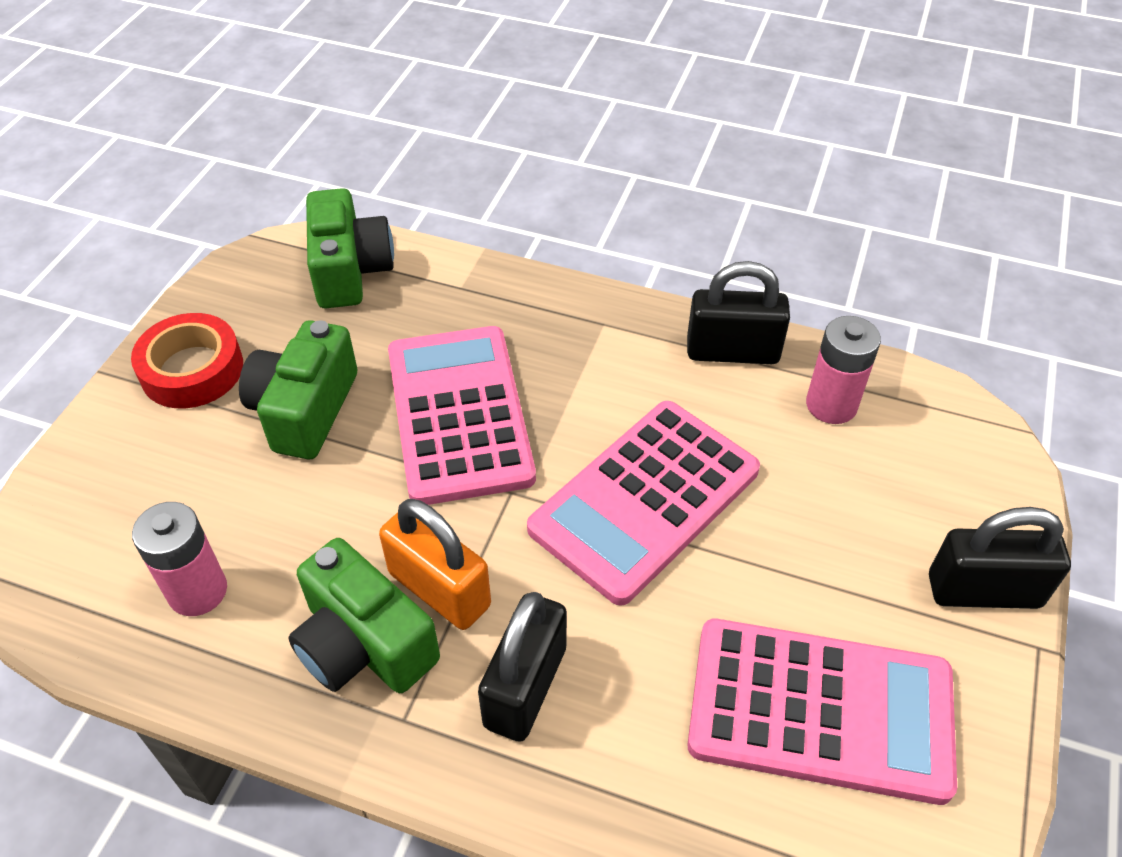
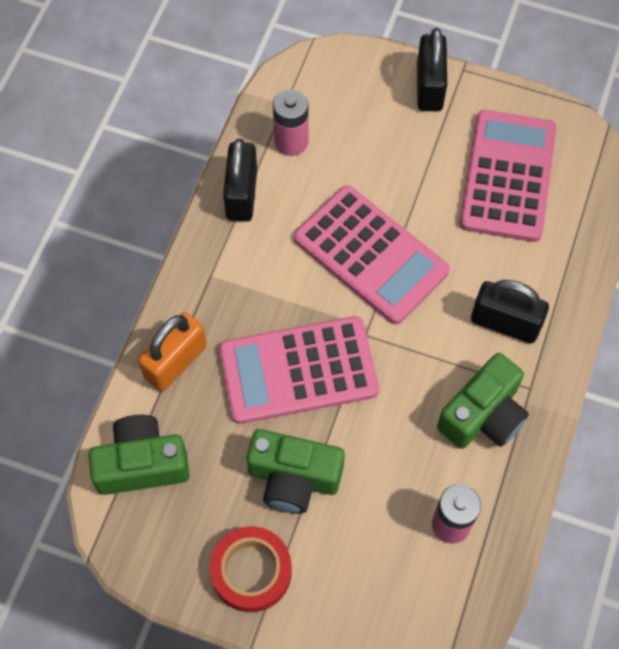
camera: 90 degrees left, 15 degrees up
orange padlock [379,499,491,630] -> orange padlock moved to [138,312,207,392]

